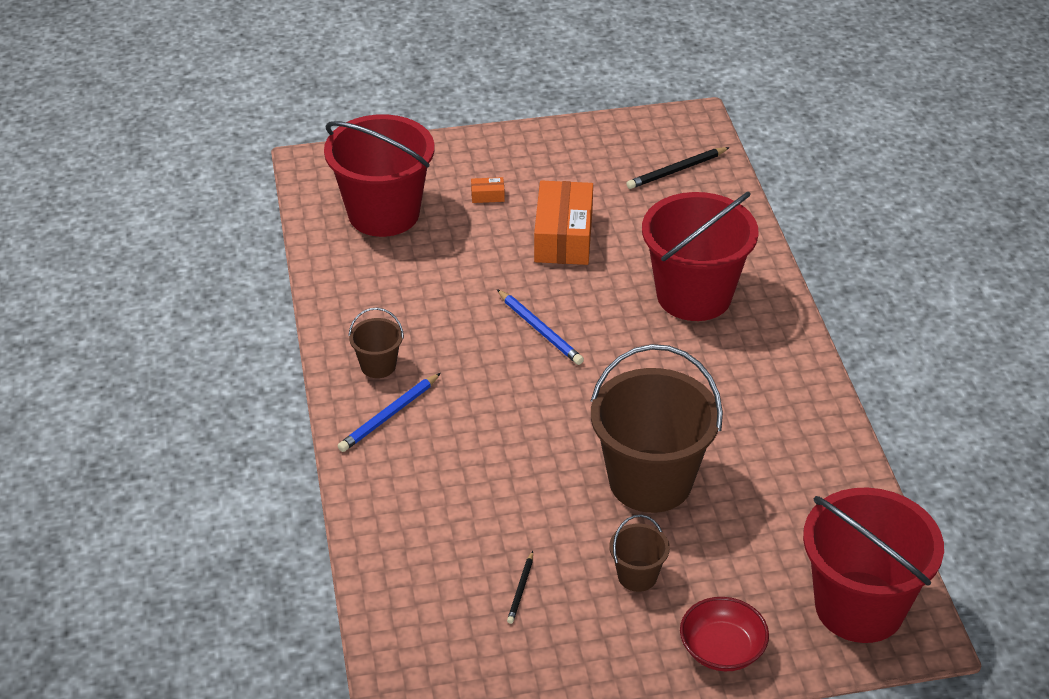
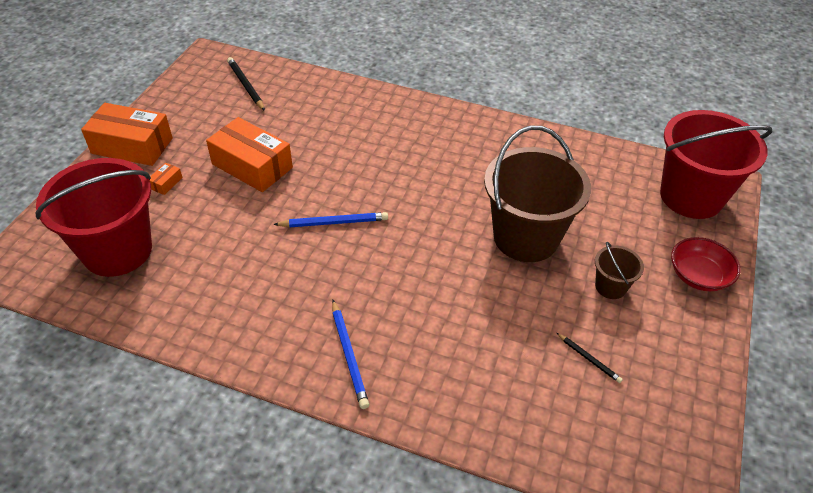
camera: 60 degrees left, 5 degrees up
brown bucket [348,308,404,378] -> none
black pencil [626,147,730,189] -> black pencil turned 150 degrees clockwise [227,57,265,111]
red bucket [642,192,759,321] -> none
none -> orange box [81,103,173,166]

